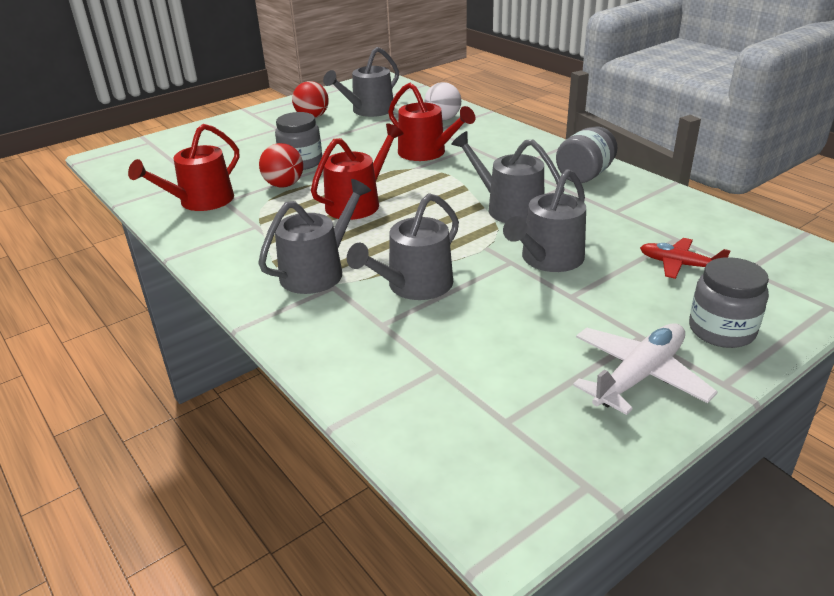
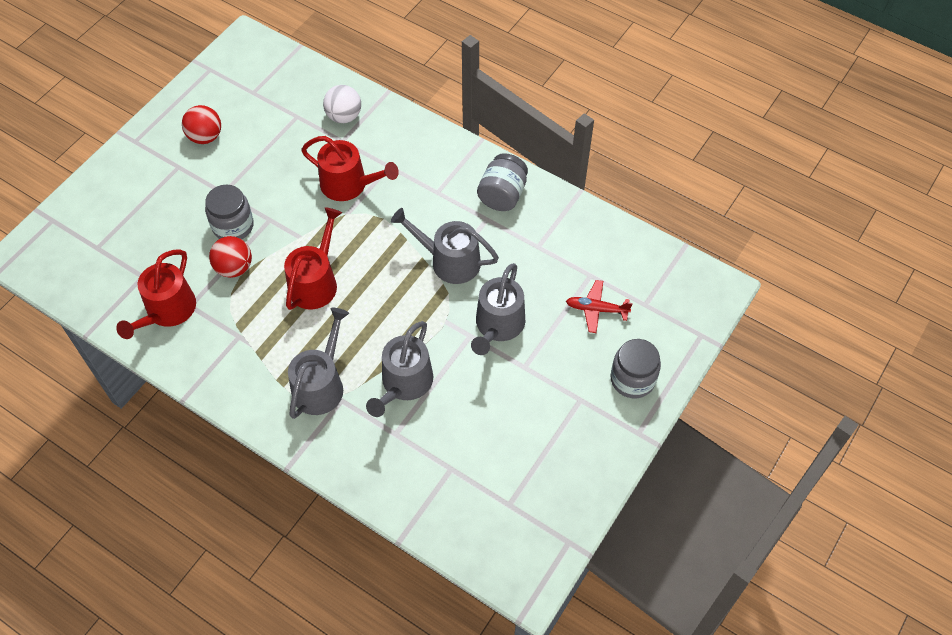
camera: 20 degrees left, 25 degrees up
grey watering can [323,47,399,117] -> none
white plane [573,323,718,415] -> none

